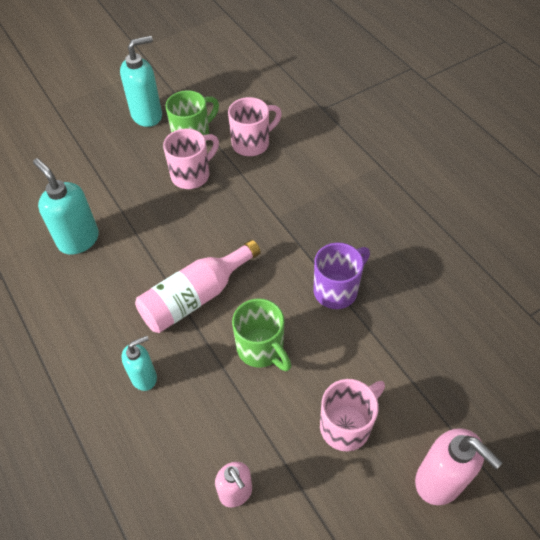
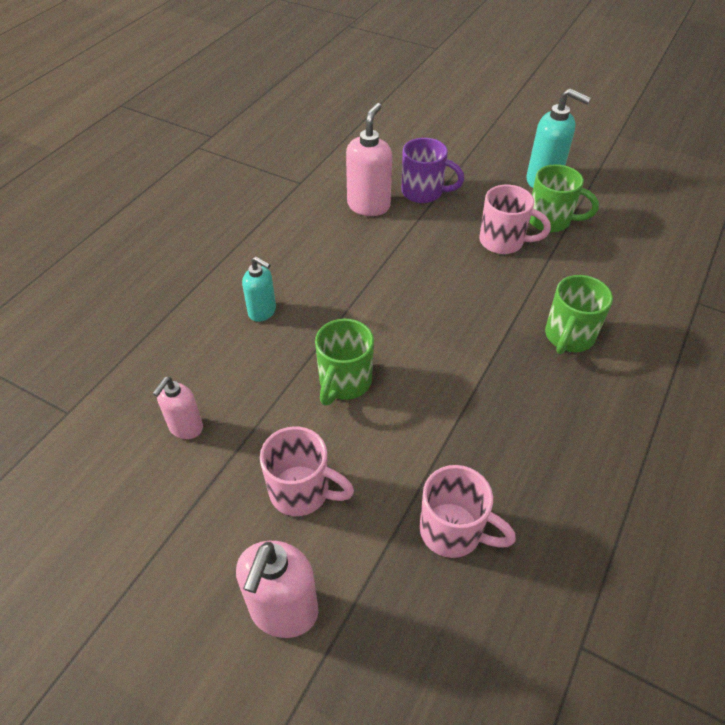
camera: 60 degrees right, 5 degrees down
turquoise soap dispenser [33,158,99,255] -> pink soap dispenser [346,103,392,216]
pink bottle [135,240,261,333] -> none
pink mug [228,97,282,156] -> pink mug moved to [419,465,516,558]
purple mug [313,242,370,309] -> purple mug moved to [402,138,464,203]
none -> green mug [545,275,613,354]

